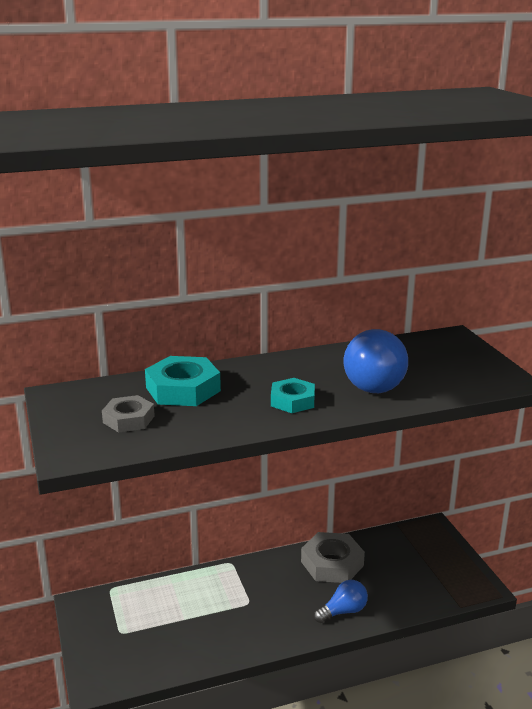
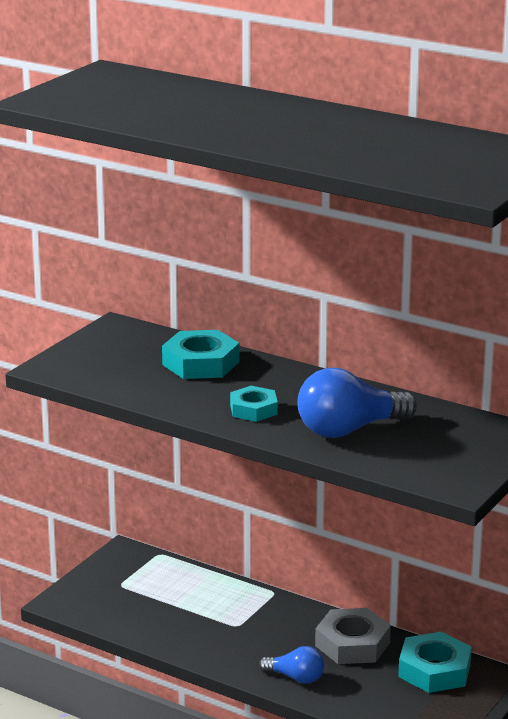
camera: 50 degrees right, 0 degrees up
grey nut [102,395,155,433] -> none
none -> turquoise nut [398,632,472,693]

